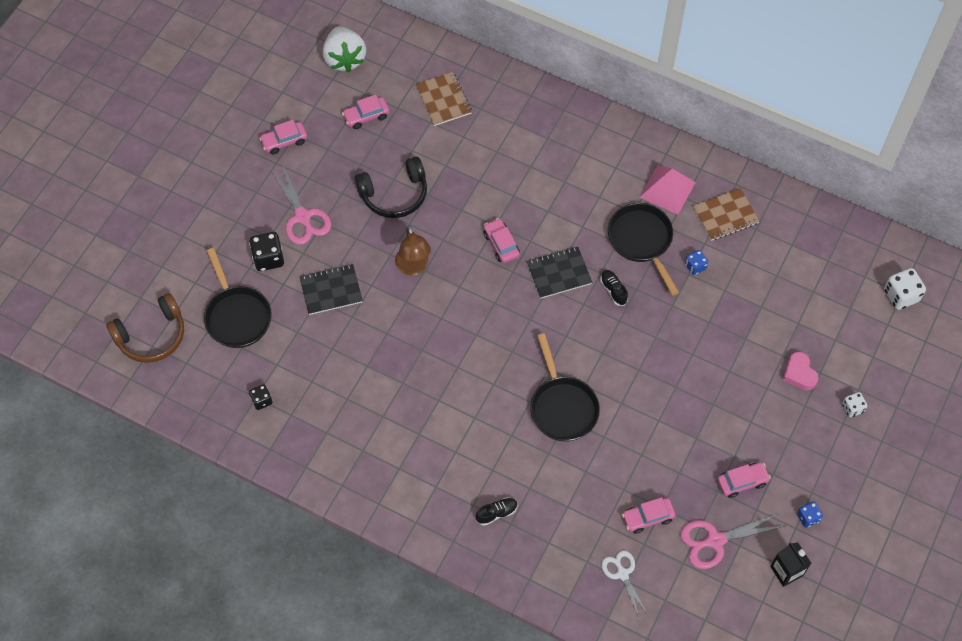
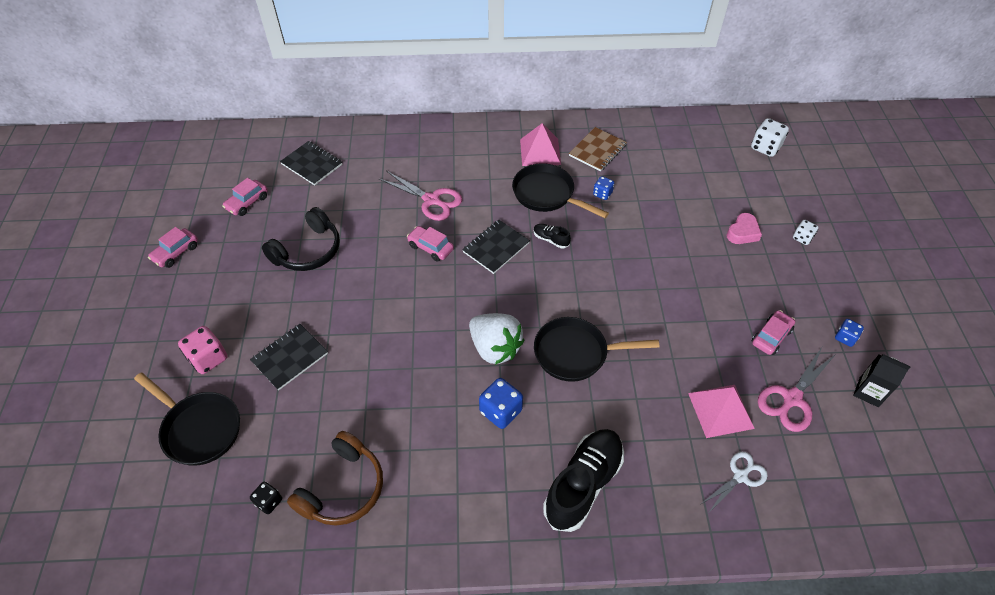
camera: 30 degrees left, 10 degrees down
brown headphones [106,293,184,363] -> brown headphones moved to [287,431,383,526]
black dice [249,232,284,271] -> pink dice [178,326,227,374]
pink scissors [271,164,331,245] -> pink scissors moved to [379,171,463,221]
white strawberry [323,26,366,73] -> white strawberry moved to [469,313,524,365]
brown lamp [395,226,431,275] -> none
brown notebook [416,72,472,126] -> black notebook [280,141,342,185]
black shoe [476,497,518,526] -> black shoe [543,429,624,532], size x2.27
black pan [530,333,600,441] -> black pan turned 135 degrees clockwise [534,317,659,382]
white scissors [602,551,648,617] -> white scissors turned 105 degrees clockwise [701,452,768,512]
pink car [622,497,676,534] -> pink pyramid [688,385,755,438]
pink heart [783,352,819,390] -> pink heart turned 90 degrees counterclockwise [727,213,762,244]
none -> blue dice [479,378,523,429]

